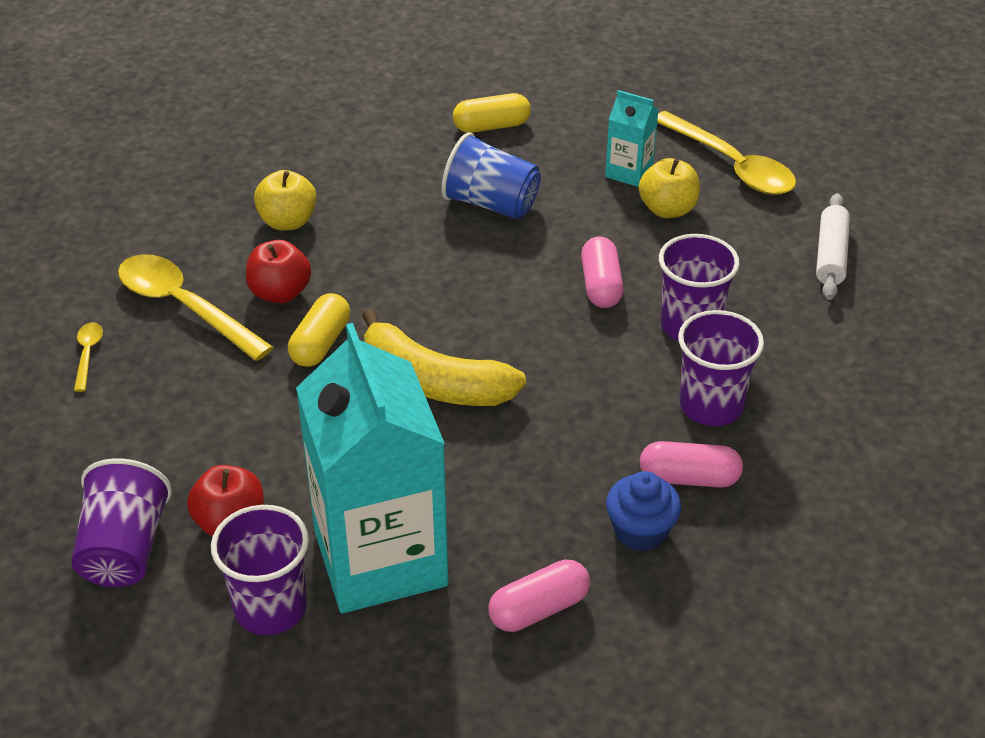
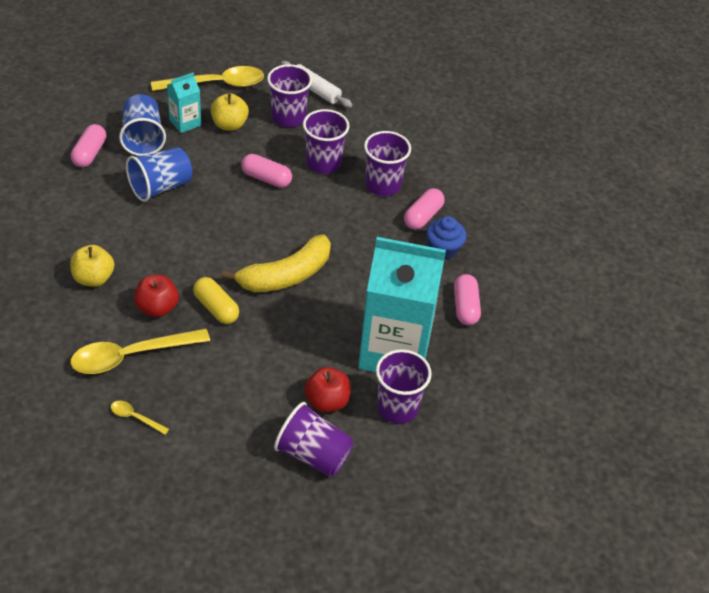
camera: 65 degrees left, 5 degrees up
yellow capsule [453,93,531,133] -> pink capsule [71,124,106,167]
none -> blue cup [119,94,166,156]
none -> purple cup [267,64,312,127]

